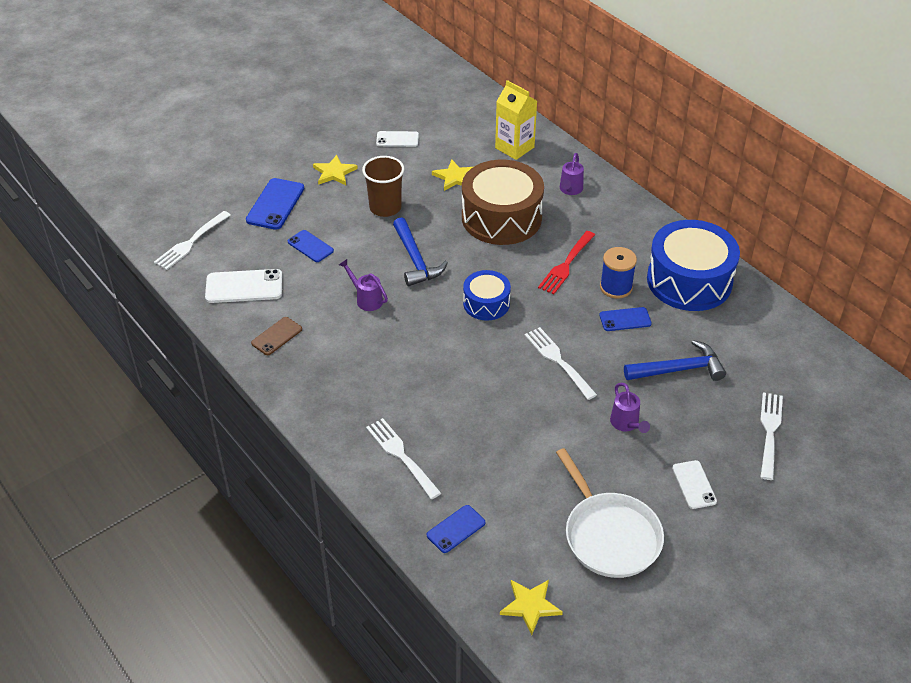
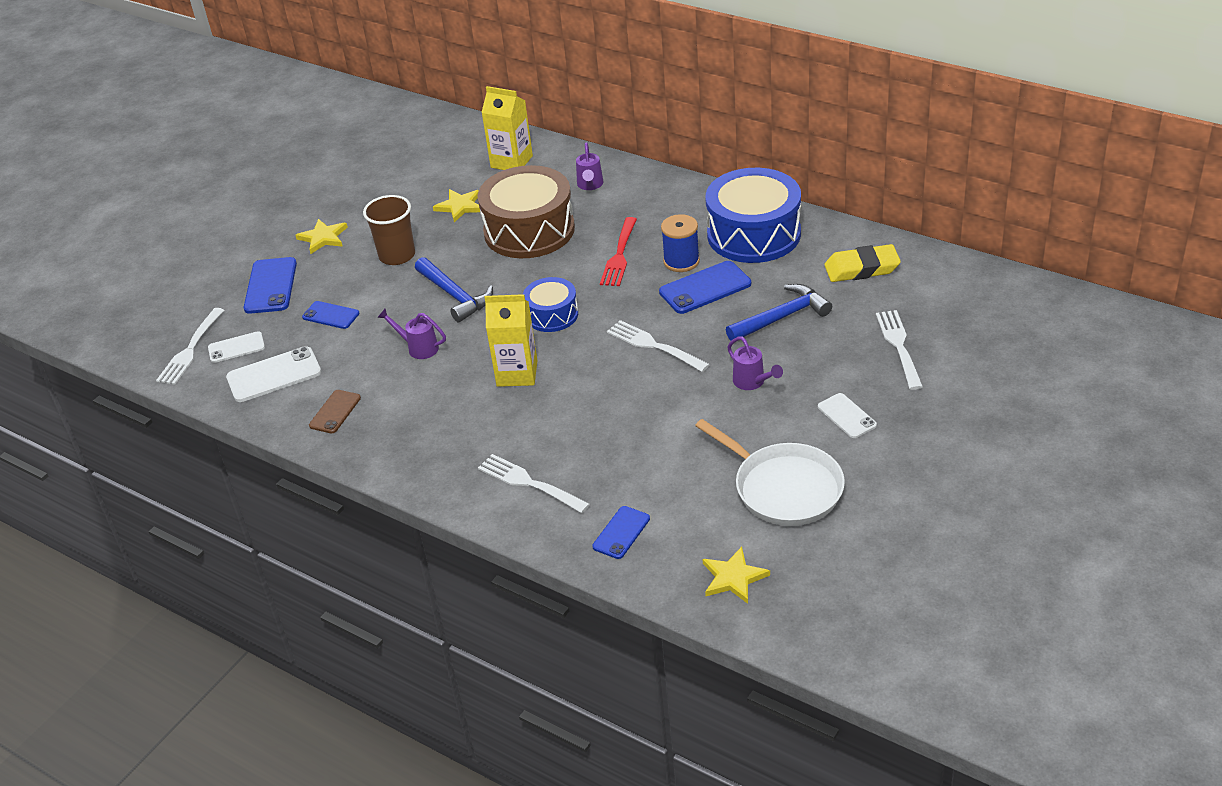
camera: 15 degrees left, 5 degrees down
white phone [376,131,419,147] -> white phone moved to [208,331,265,363]
blue phone [599,307,652,331] -> blue phone [659,261,751,314], size x1.59
none -> yellow carton [484,294,538,387]
none -> yellow eraser [825,244,901,282]

